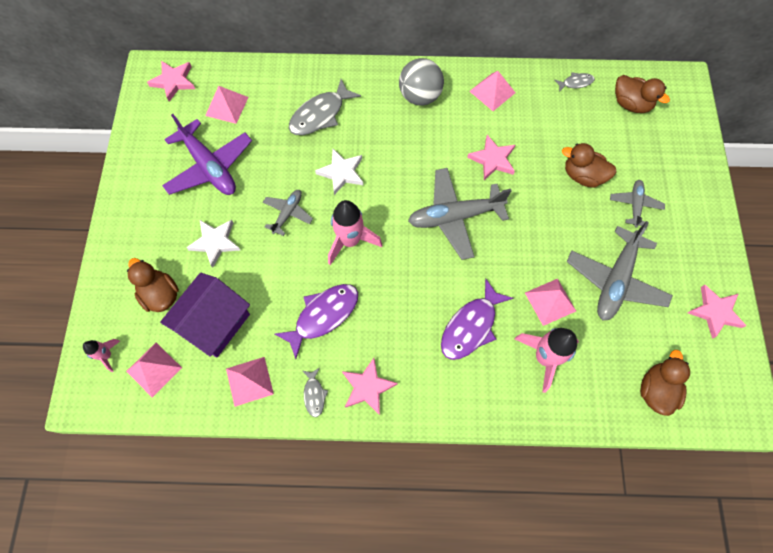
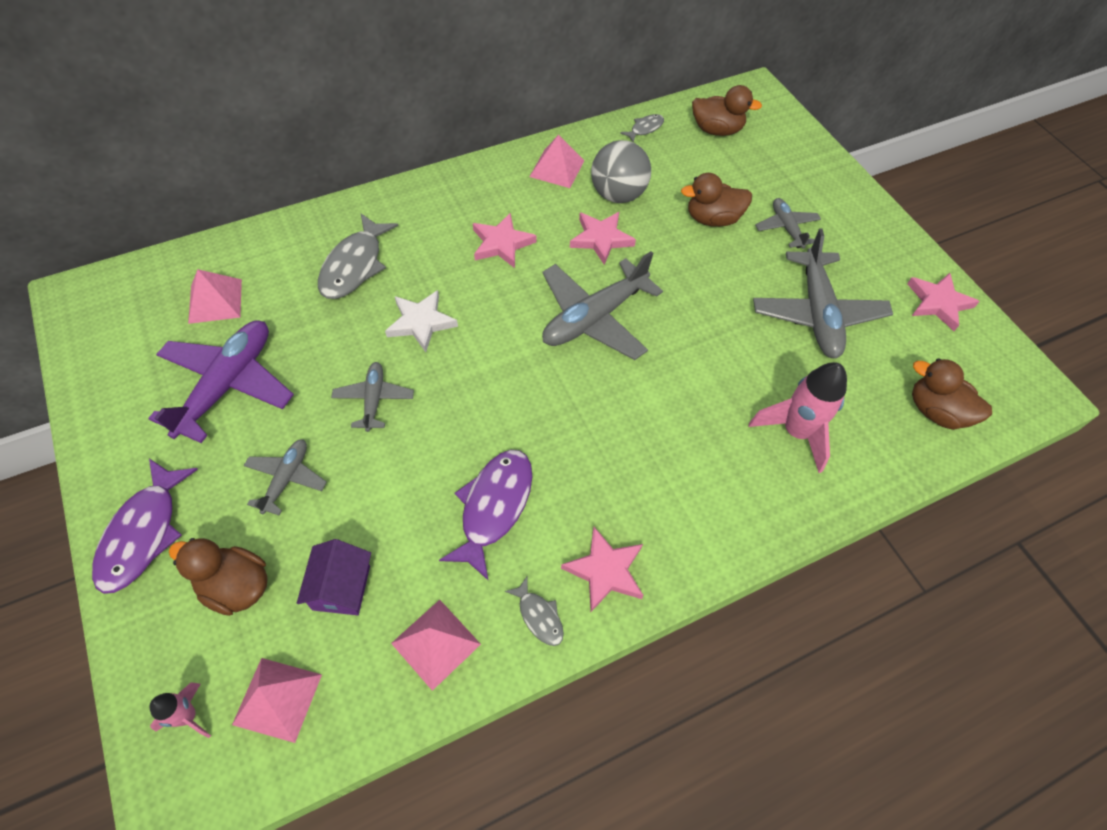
camera: 30 degrees left, 10 degrees down
pink star [147,61,195,102] -> pink star moved to [473,213,537,268]
purple house [160,272,250,358] -> purple house [297,539,371,615], size x0.60
purple plane [162,114,252,195] -> purple plane turned 90 degrees counterclockwise [148,321,294,443]
white star [186,220,240,268] -> grey plane [243,439,327,515]
pink rocket [328,200,382,265] -> none
grey ball [399,58,444,105] -> grey ball moved to [591,140,651,203]
purple fish [441,279,513,360] -> purple fish moved to [92,458,198,594]
pink pyramid [525,279,576,326] -> none
brown duck [640,350,690,416] -> brown duck turned 45 degrees counterclockwise [912,358,992,430]

